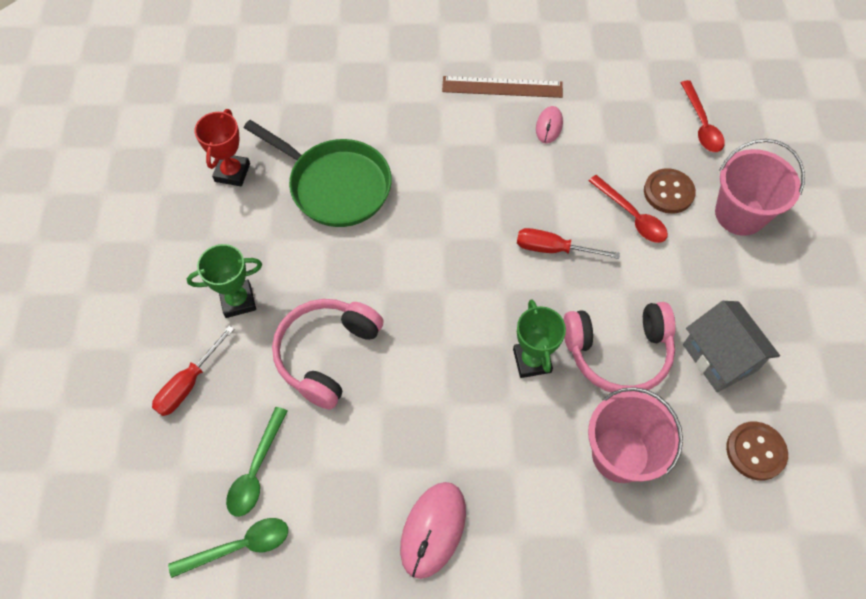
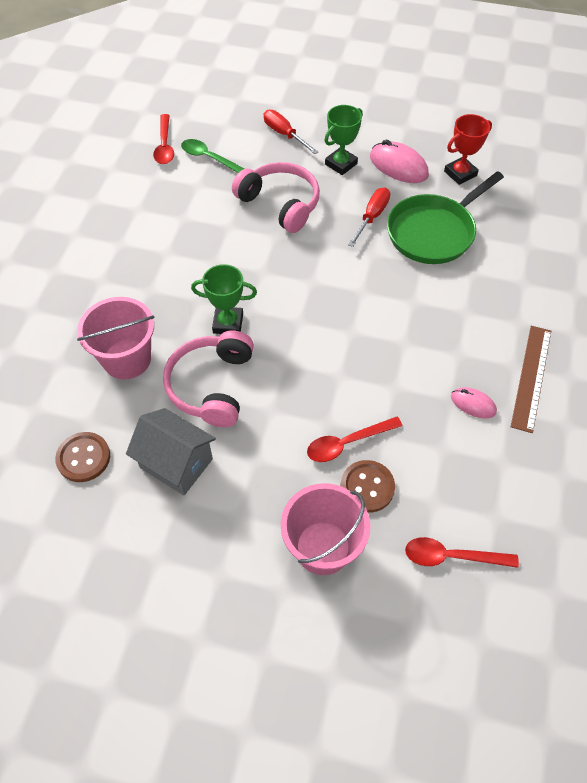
camera: 105 degrees right, 5 degrees down
green spoon [168,518,288,578] -> red spoon [153,114,174,164]
green trophy [187,244,262,318] -> green trophy turned 45 degrees clockwise [324,105,363,175]
red trophy [195,109,250,186] -> red trophy turned 60 degrees counterclockwise [444,114,492,185]
pink mouse [400,482,466,579] -> pink mouse moved to [370,140,429,183]
red screwdriver [517,228,620,259] -> red screwdriver moved to [348,188,390,247]
grey house [683,301,780,392] -> grey house turned 45 degrees clockwise [126,408,216,495]

